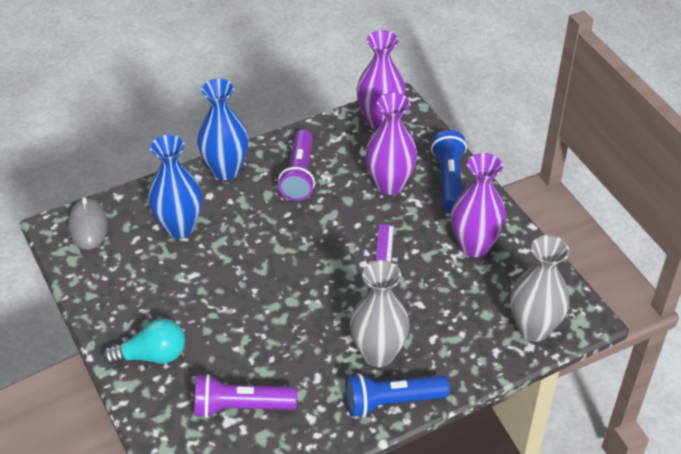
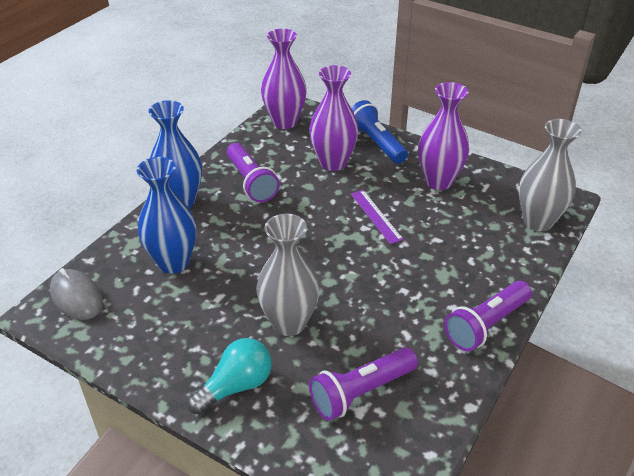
camera: 30 degrees left, 5 degrees down
blue flashlight [345,373,450,417] -> purple flashlight [444,281,532,351]
grey vase [350,260,410,367] -> grey vase moved to [256,214,320,336]

